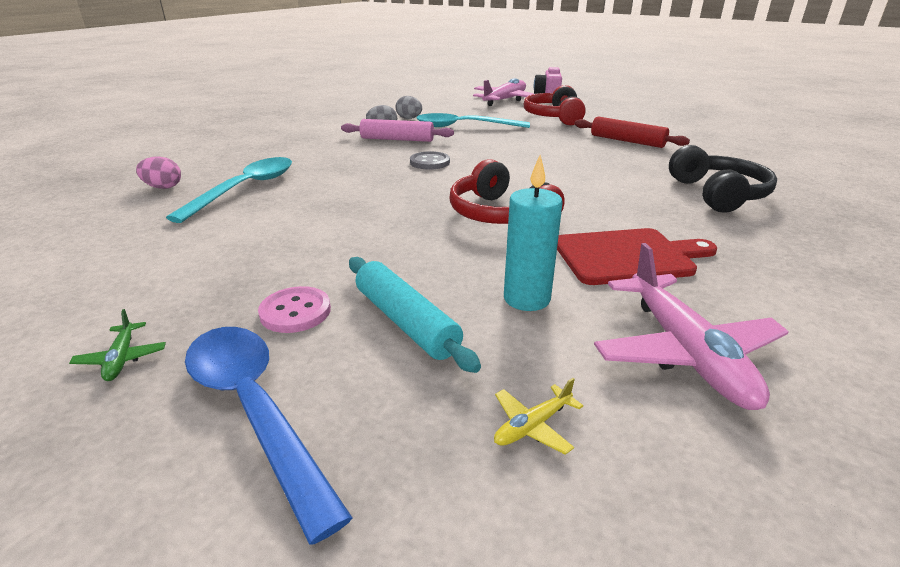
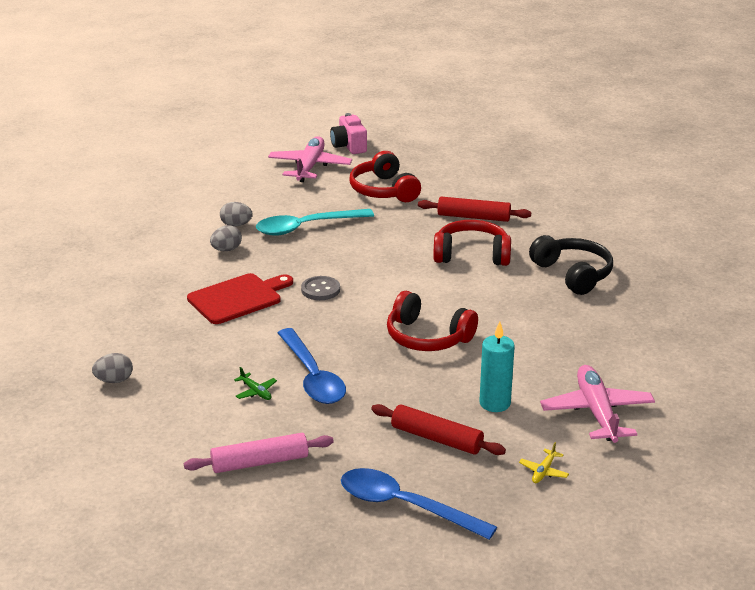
camera: 25 degrees left, 0 degrees up
green plane [69,309,166,381] -> green plane moved to [234,367,277,400]
pink egg [136,156,181,189] -> grey egg [92,353,133,383]
turquoise spoon [166,157,292,223] -> none
pink button [258,286,331,333] -> none
pink rolling pin [341,119,454,142] -> pink rolling pin moved to [184,433,334,473]
turquoise rolling pin [349,257,481,373] -> red rolling pin [371,404,506,455]
red cutting board [557,228,717,285] -> red cutting board moved to [187,273,293,324]
pink plane [594,243,789,410] -> pink plane turned 150 degrees counterclockwise [540,365,655,443]
none -> blue spoon [278,328,346,404]
none -> red headphones [433,220,511,266]

